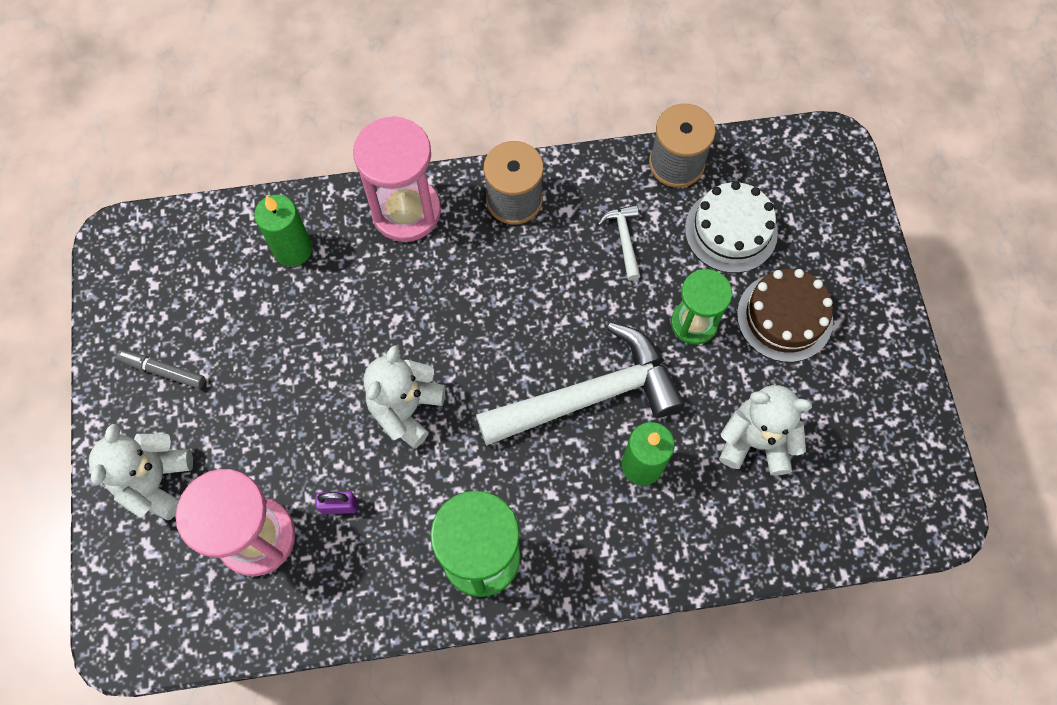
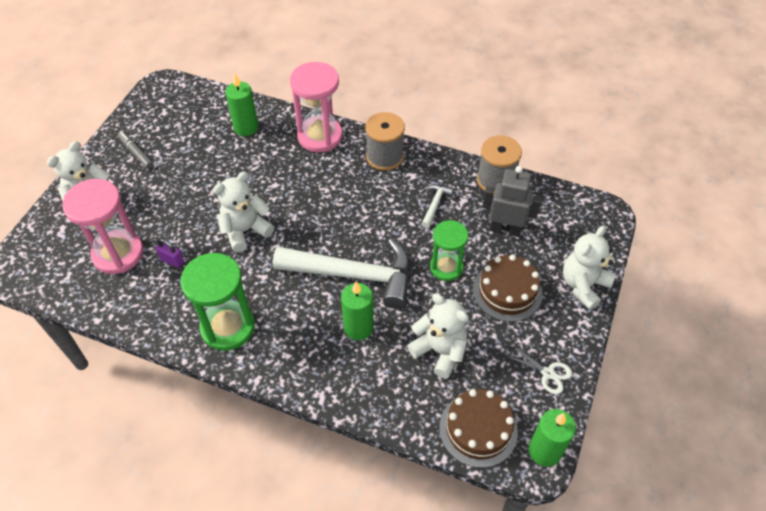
camera: 30 degrees right, 15 degrees down
white cake [685,181,778,273] -> grey robot [482,166,542,237]
none -> brown cake [439,389,518,468]
none -> white scissors [505,344,572,394]
none -> green candle [529,409,576,467]
none -> white teddy bear [563,226,616,310]

